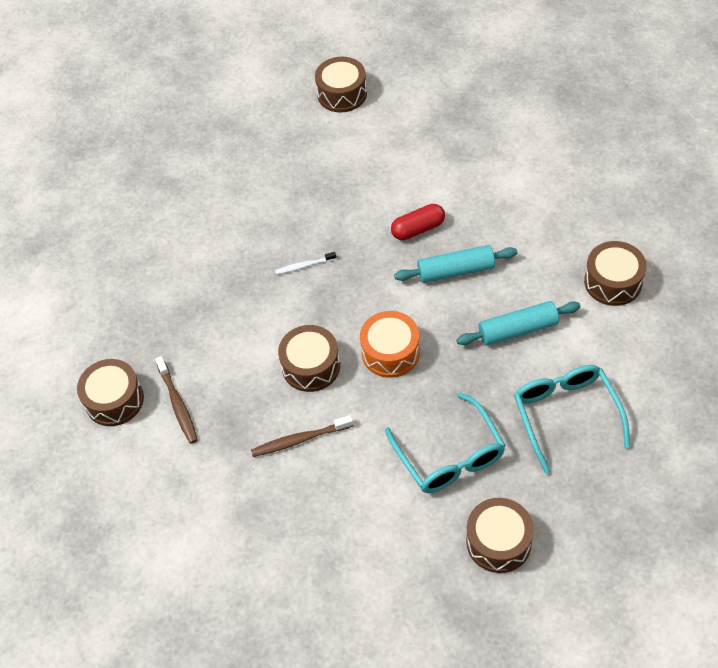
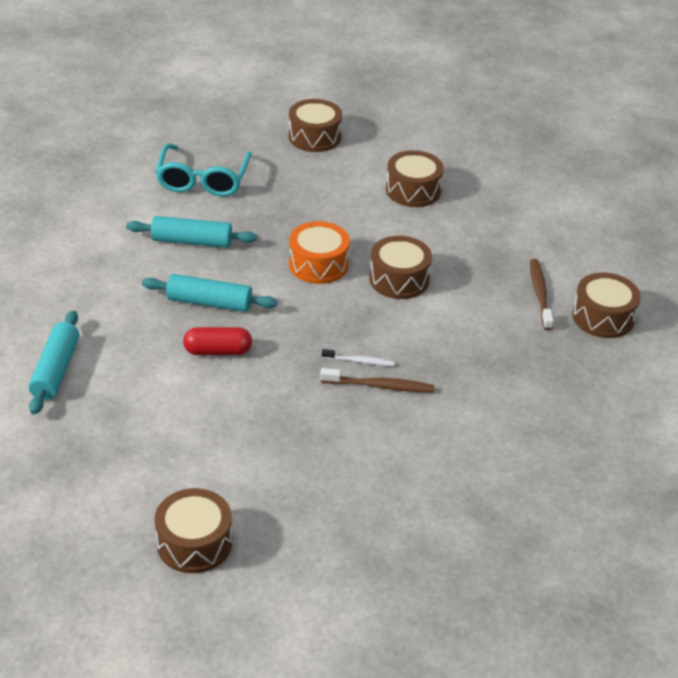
camera: 165 degrees left, 15 degrees down
brown toothbrush [251,415,354,457] -> brown toothbrush moved to [320,368,435,393]
turquoise glasses [385,393,506,493] -> none
brown drum [584,241,647,306] -> brown drum moved to [386,150,444,207]
none -> turquoise rolling pin [29,311,79,415]

